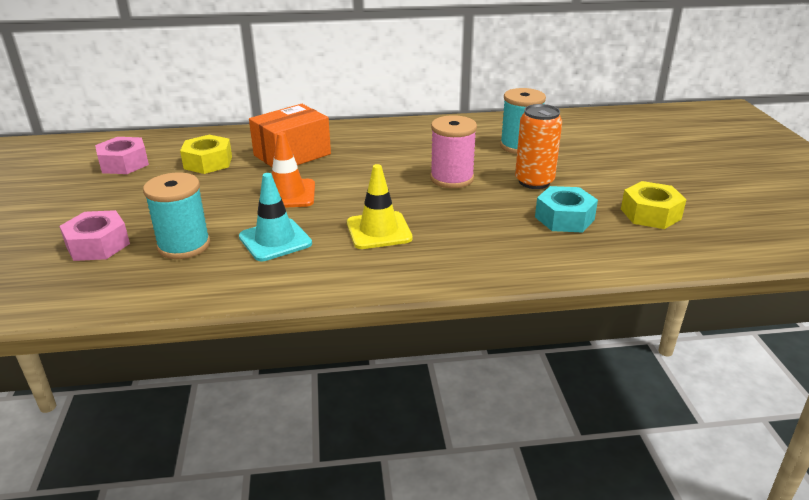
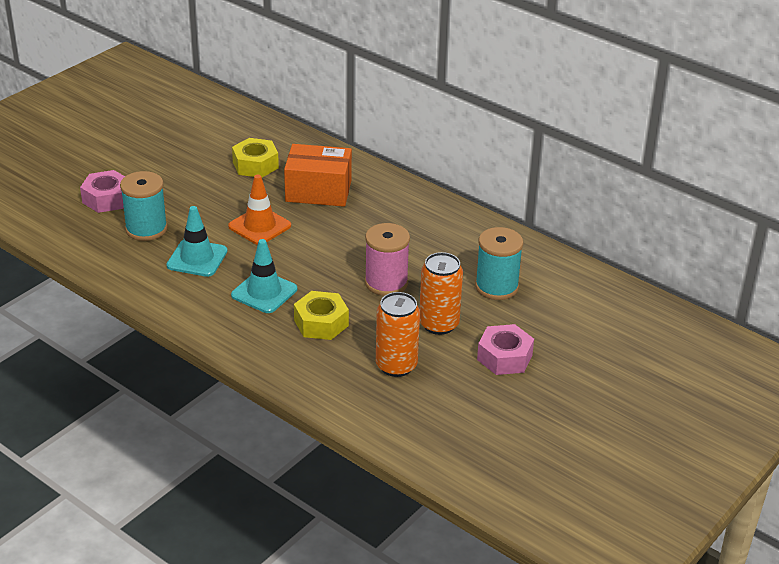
camera: 45 degrees right, 5 degrees up
pink nut [95,137,149,174] -> pink nut moved to [477,324,534,375]
yellow traffic cone [347,164,413,249] -> turquoise traffic cone [231,239,297,313]
turquoise nut [535,186,598,233] -> orange can [376,292,420,377]
yellow nut [621,181,687,229] -> yellow nut moved to [294,291,349,340]

